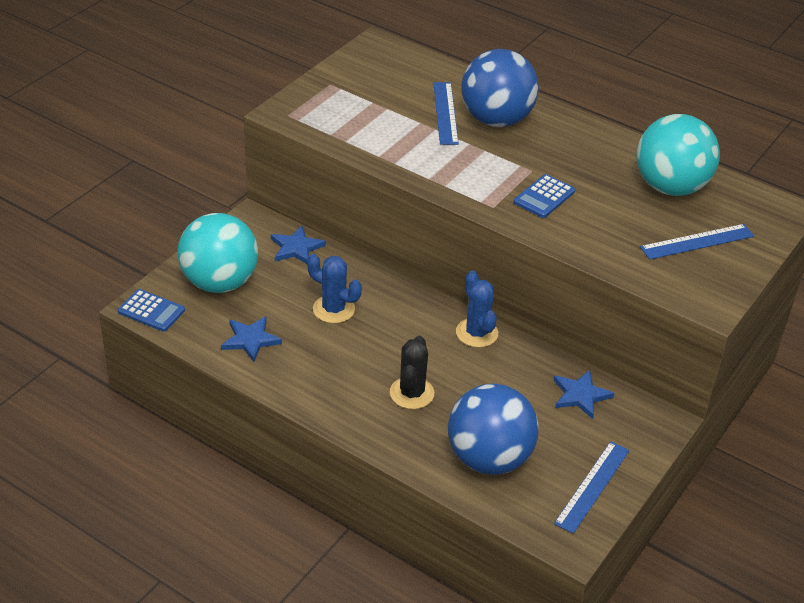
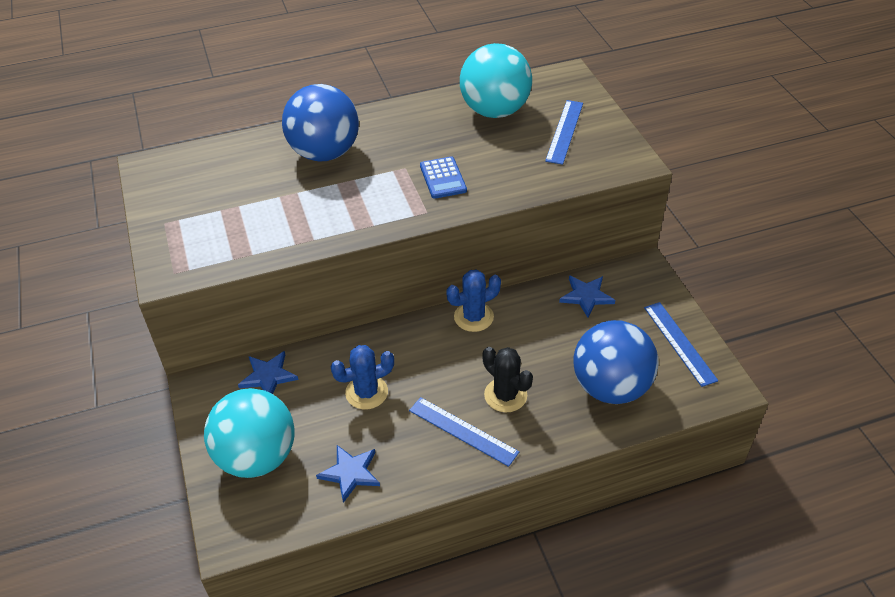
camera: 50 degrees left, 5 degrees up
blue calculator [118,289,185,332] -> none
blue ruler [433,82,459,145] -> blue ruler moved to [409,397,519,467]
blue cactus [456,270,498,348] -> blue cactus turned 45 degrees counterclockwise [446,269,501,332]

